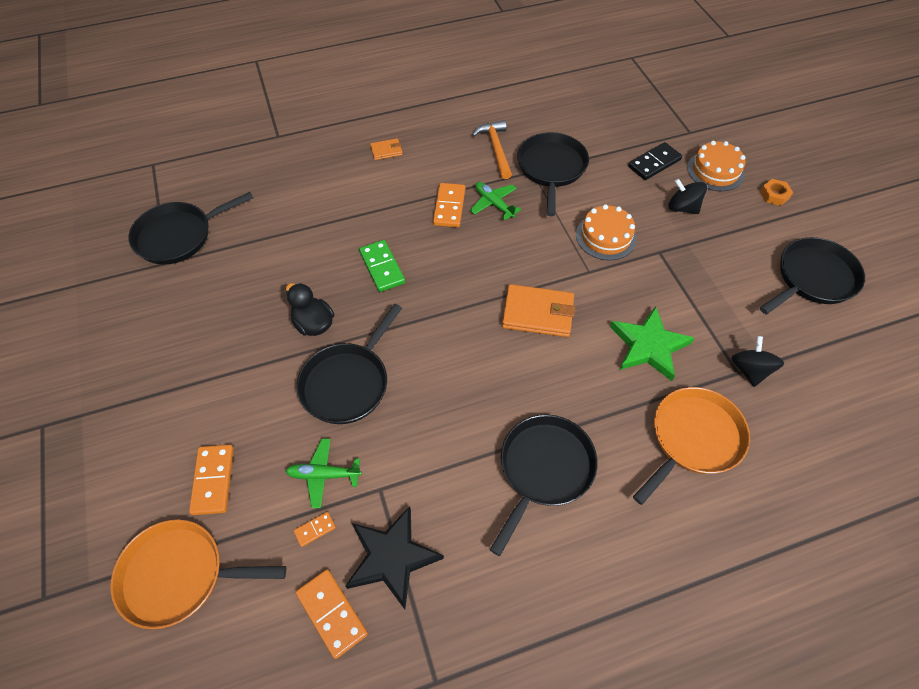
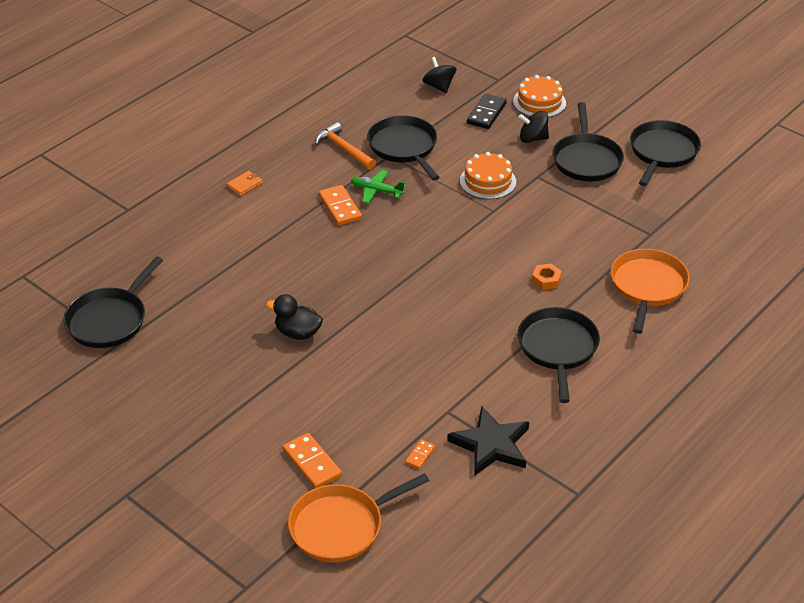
camera: 30 degrees left, 15 degrees down
green plane [286,439,362,508] -> none
orange domino [296,570,368,659] -> none
black pan [297,304,402,424] -> black pan moved to [553,102,624,181]
green domino [359,240,405,292] -> none
orange wallet [502,284,575,337] -> none
green star [610,306,695,381] -> none
black spinning top [731,336,784,387] -> black spinning top moved to [422,57,456,93]
orange nut [760,179,793,206] -> orange nut moved to [532,264,562,290]

